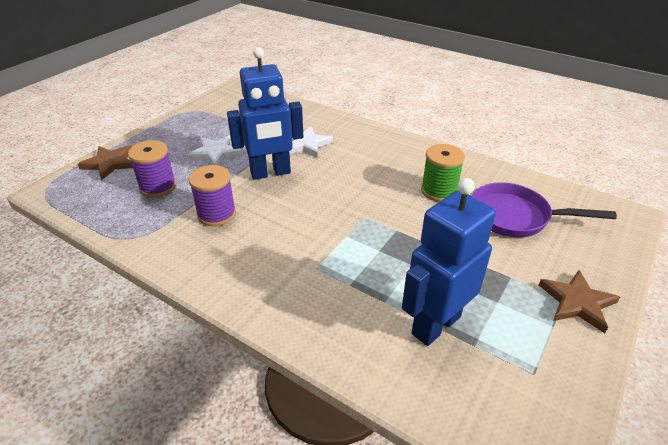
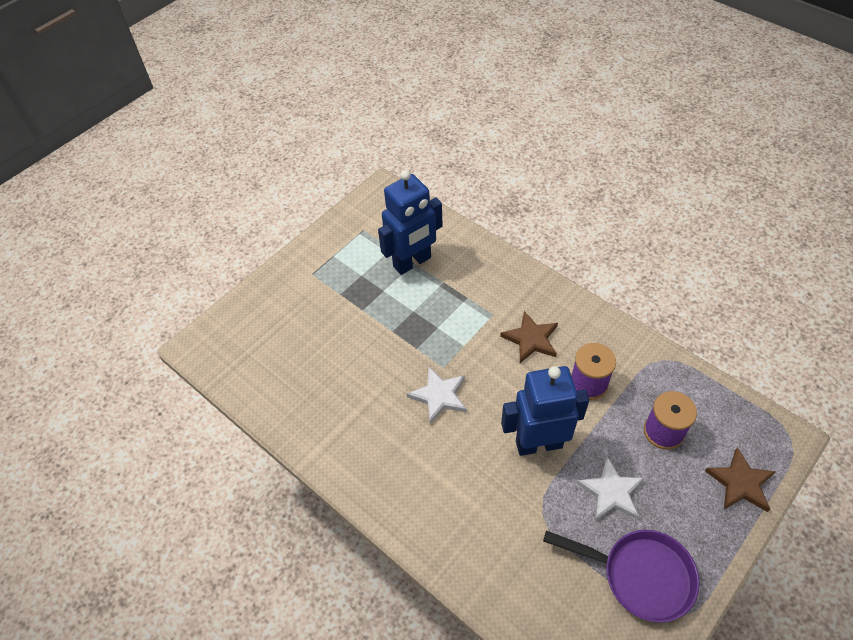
camera: 170 degrees left, 15 degrees up
white star [289,126,333,158] -> white star moved to [407,367,467,424]
green spool [421,144,465,202] -> none
purple pan [472,182,617,237] -> purple pan moved to [543,530,699,623]
brown star [539,270,620,333] -> brown star moved to [500,311,558,363]

